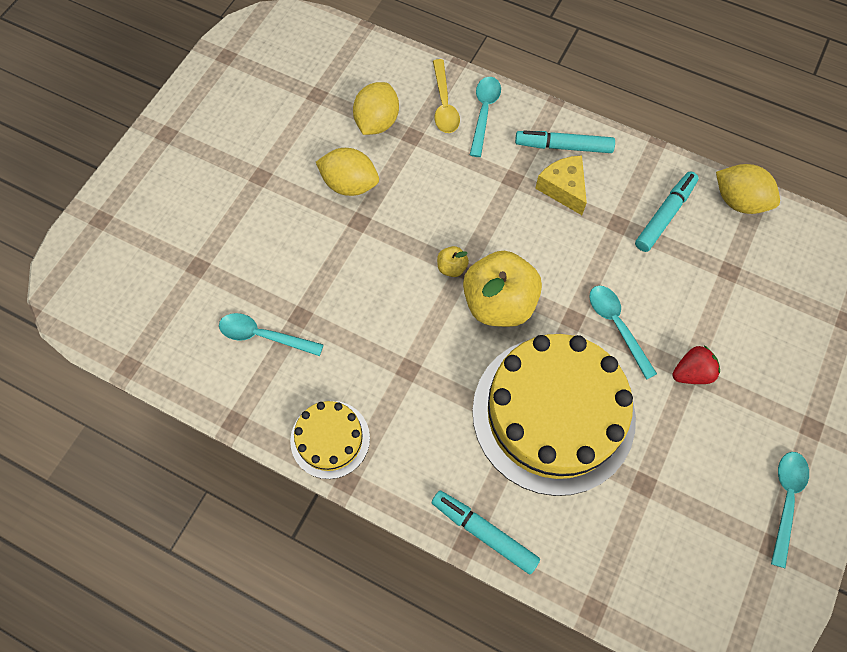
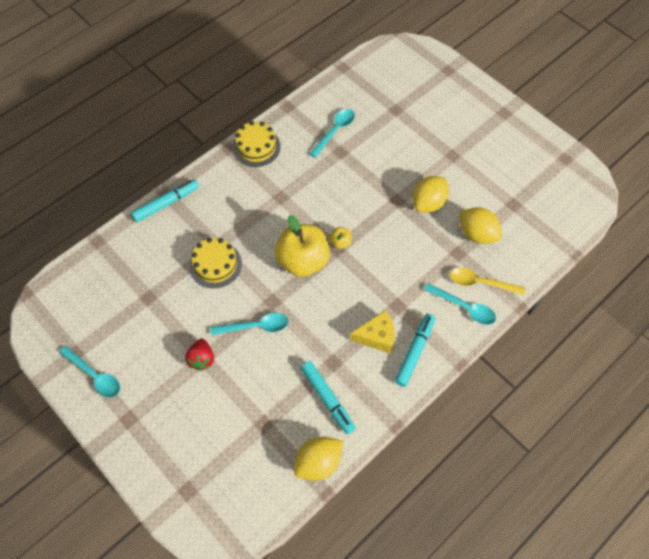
camera: 110 degrees right, 5 degrees down
yellow cake [472,334,636,496] -> yellow cake [189,238,242,288], size x0.48

